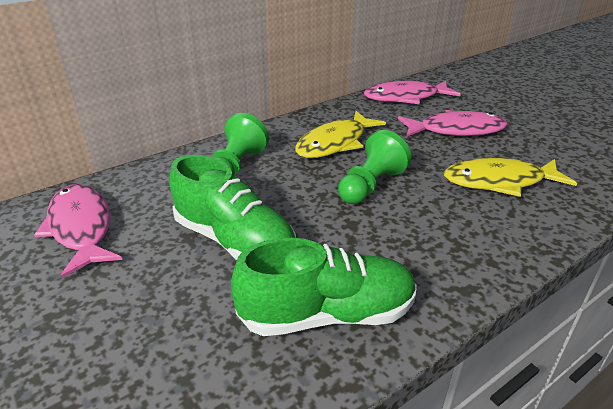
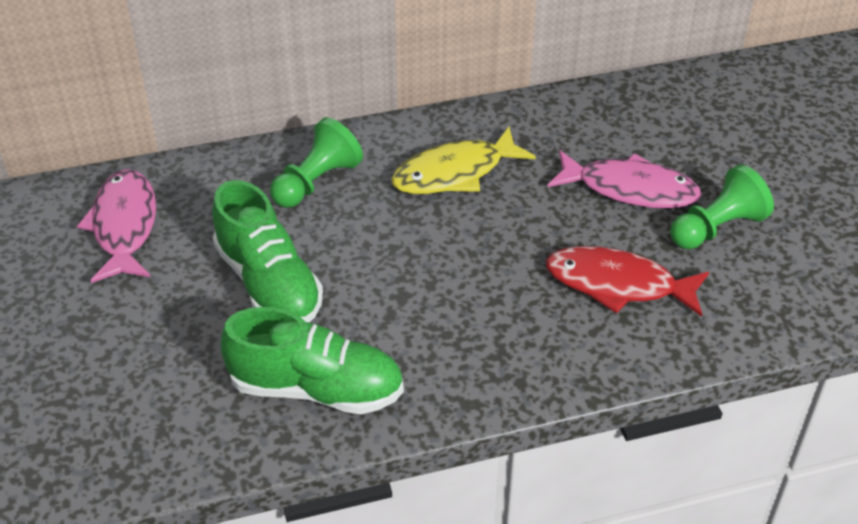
camera: 20 degrees right, 10 degrees up
green pawn [338,130,411,204] -> green pawn moved to [670,165,774,249]
pink fish [364,81,461,104] -> none
yellow fish [444,158,577,197] -> red fish [546,246,709,317]

